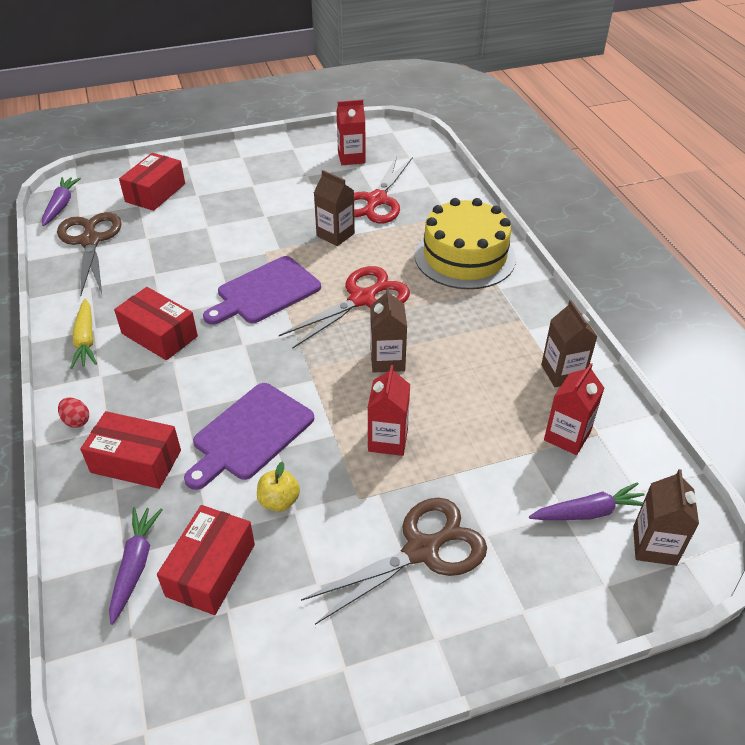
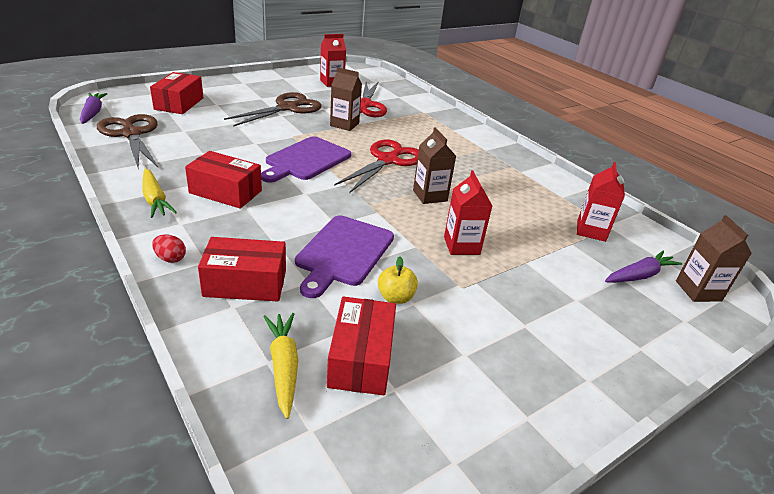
camera: 20 degrees left, 10 degrees down
purple carrot [109,507,163,625] -> yellow carrot [263,313,298,419]
brown scissors [301,498,487,625] -> brown scissors moved to [224,92,322,127]
yellow cake [414,198,516,289] -> none
brown carton [541,300,598,387] -> none

